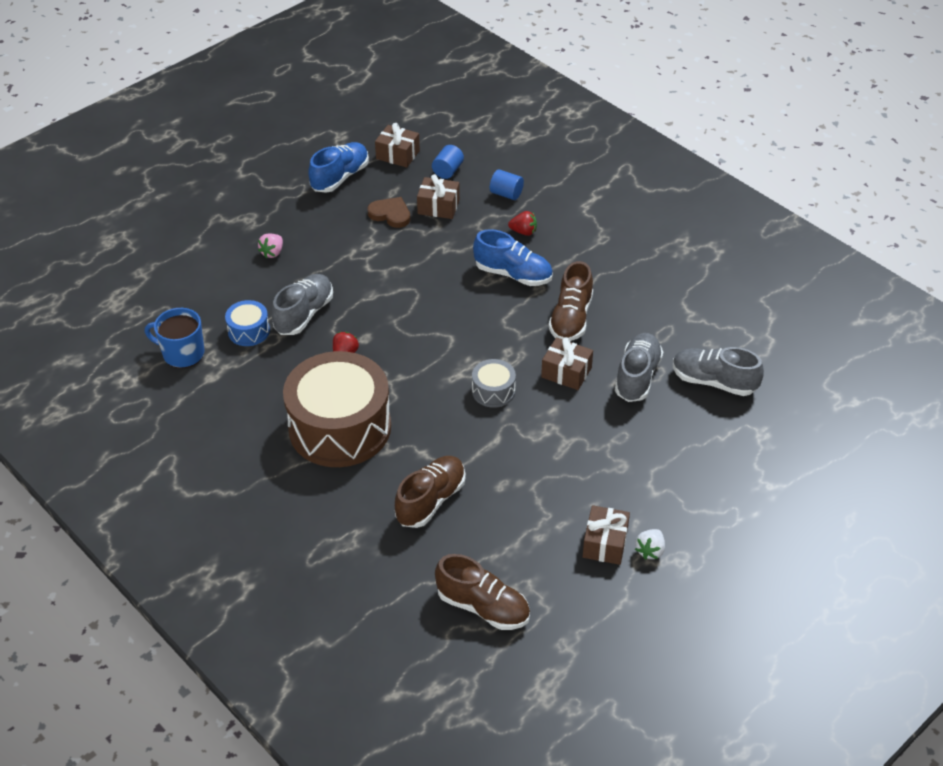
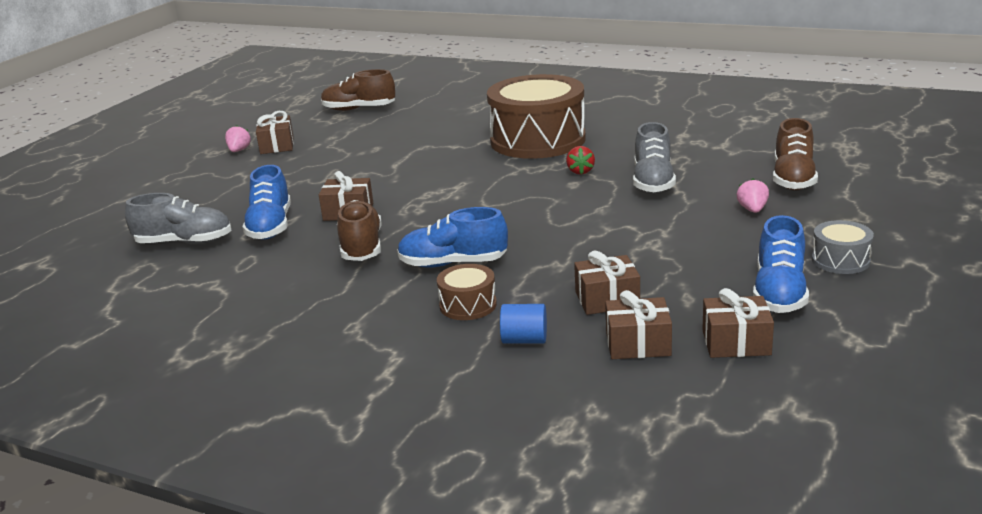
camera: 160 degrees right, 20 degrees down
blue mug [145,308,204,368] -> none
blue drum [225,300,270,346] -> none
brown heart [367,197,411,228] -> none
brown shoe [395,456,466,528] -> brown shoe moved to [773,118,818,190]
blue cylinder [432,145,464,179] -> brown gift [605,290,672,359]
grey drum [472,359,516,408] -> grey drum moved to [812,220,874,274]
red strawberry [508,211,537,236] -> brown drum [437,264,497,320]
grey shoe [615,333,663,402] -> blue shoe [242,165,291,240]
white strawberry [635,529,665,560] -> pink strawberry [225,125,251,152]

